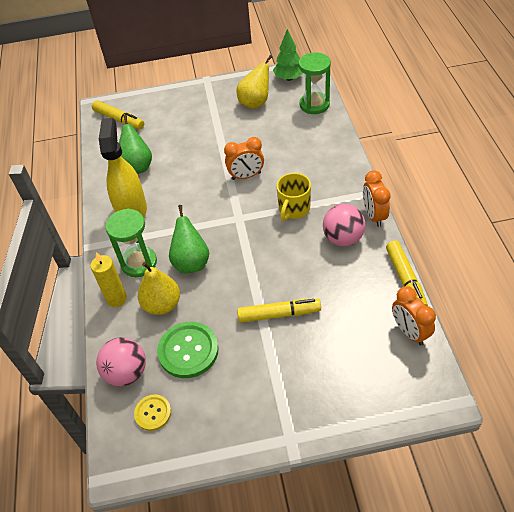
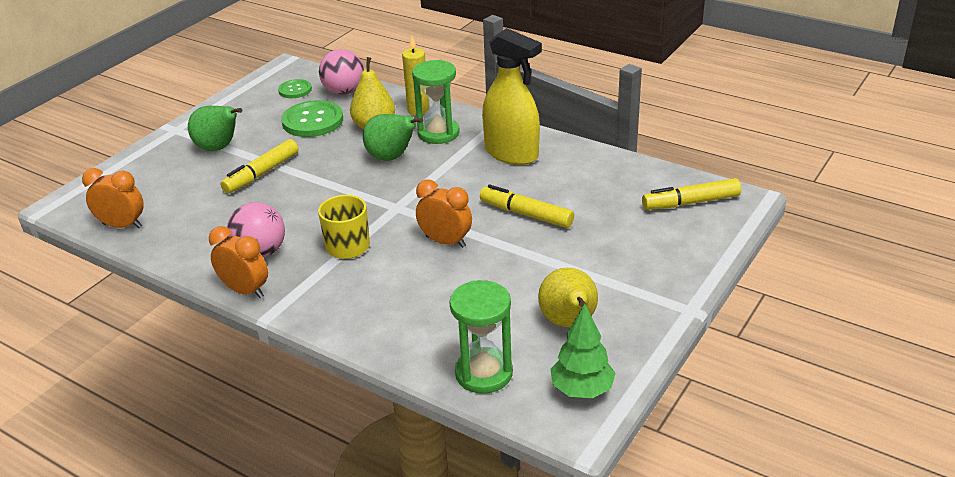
camera: 130 degrees right, 15 degrees down
green pear [119,115,152,174] -> green pear moved to [188,106,242,151]
yellow button [134,394,171,431] -> green button [278,79,312,98]
orange clock [224,137,264,180] -> orange clock turned 90 degrees clockwise [416,180,472,248]
yellow marker [386,240,428,306] -> yellow marker moved to [480,184,574,228]

